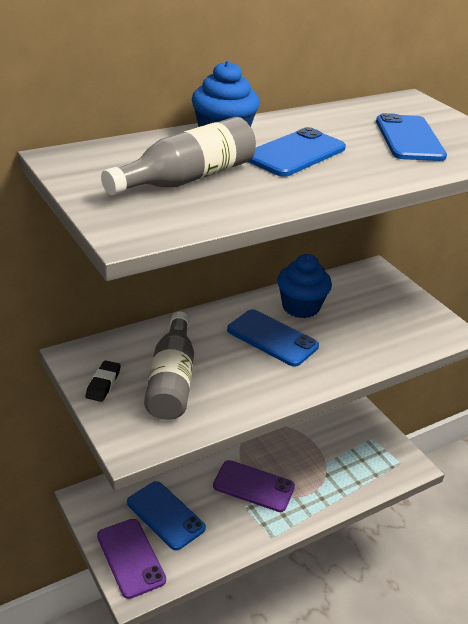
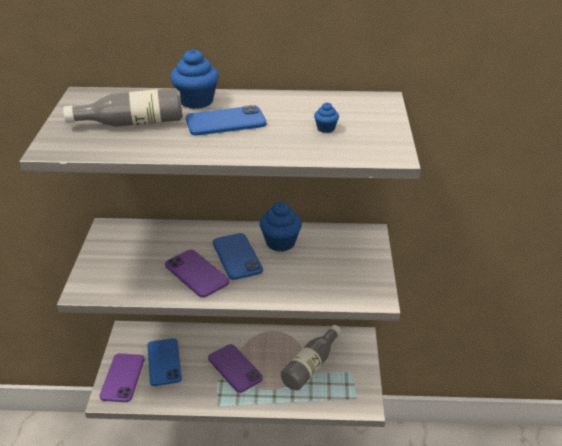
camera: 35 degrees right, 0 degrees up
black eraser [86,360,121,402] -> none
grey bottle [144,312,194,420] -> grey bottle moved to [281,325,341,390]
blue phone [376,113,447,161] -> blue cupcake [314,103,339,133]
none -> purple phone [165,250,229,298]

